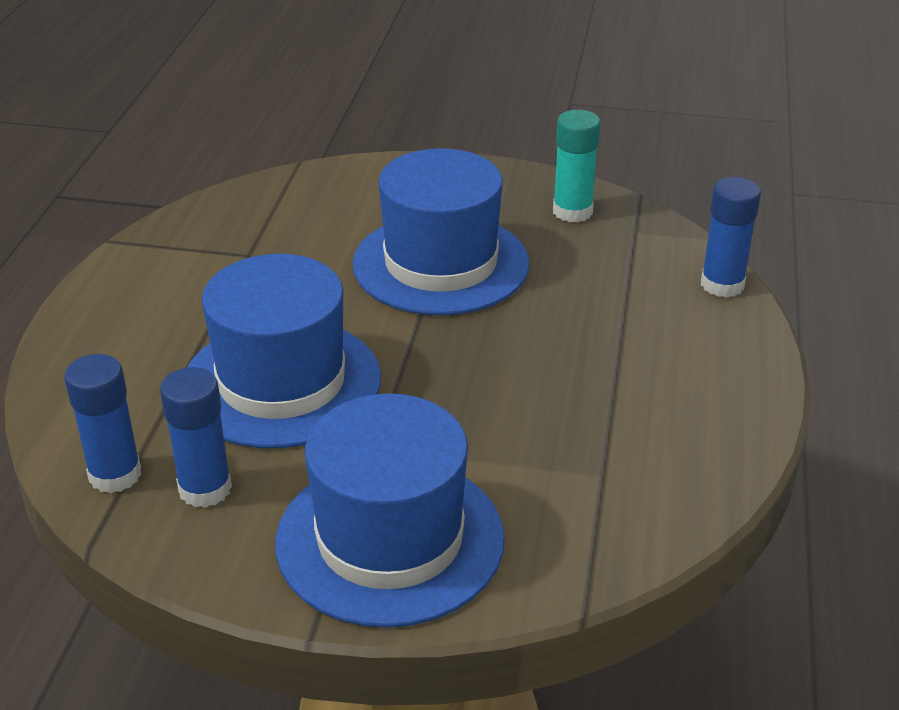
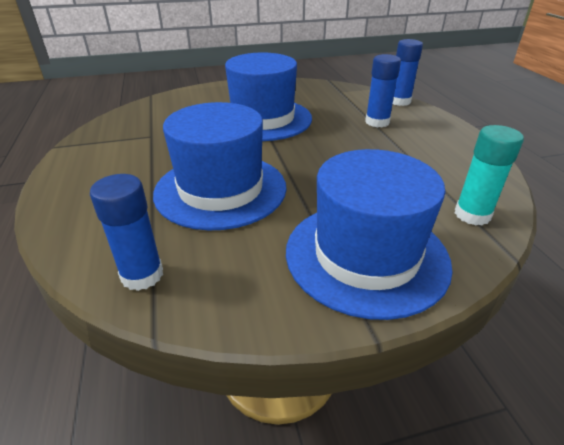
camera: 25 degrees left, 0 degrees up
blue glue stick [160,367,232,508] -> blue glue stick moved to [365,54,401,127]
turquoise glue stick [553,110,600,223] -> turquoise glue stick moved to [455,125,524,226]

